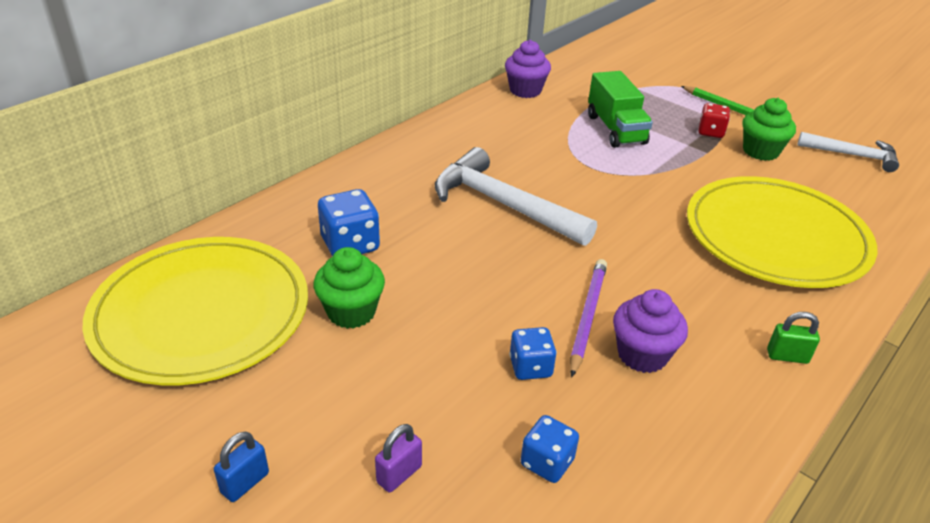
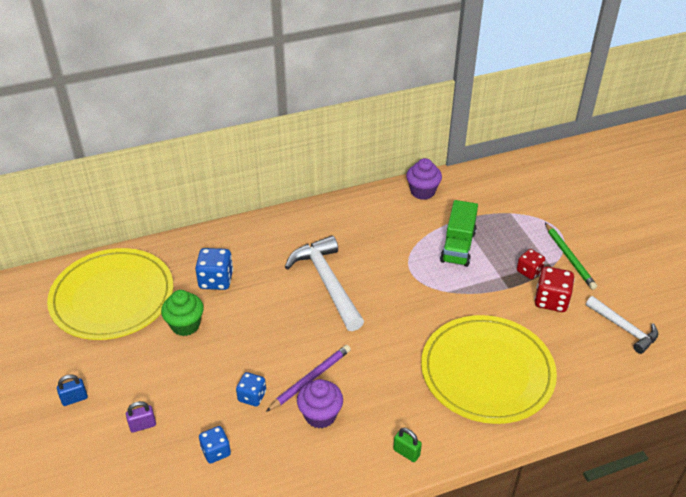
camera: 30 degrees right, 5 degrees up
green cupcake [743,98,796,161] -> red dice [534,266,575,312]

